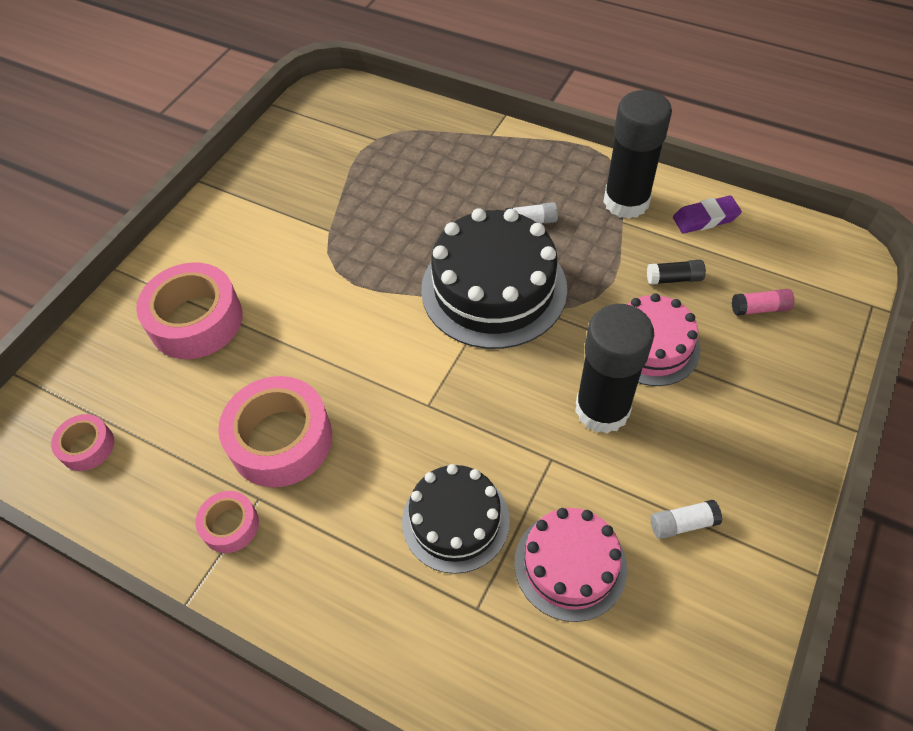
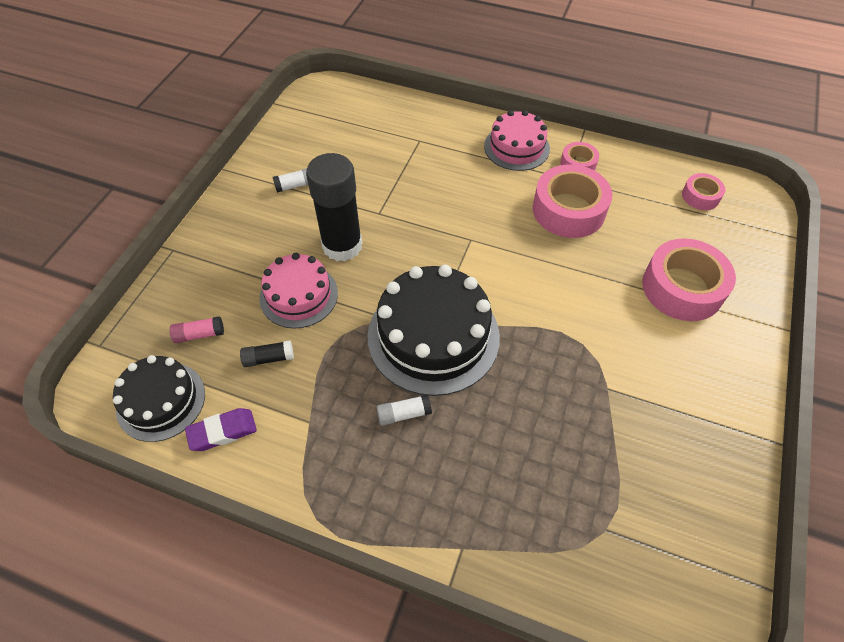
camera: 170 degrees right, 0 degrees up
black cake [402,464,510,574] -> black cake moved to [113,355,205,442]
pink cake [514,508,627,622] -> pink cake moved to [484,110,550,171]
black glue stick [603,90,672,219] -> none

